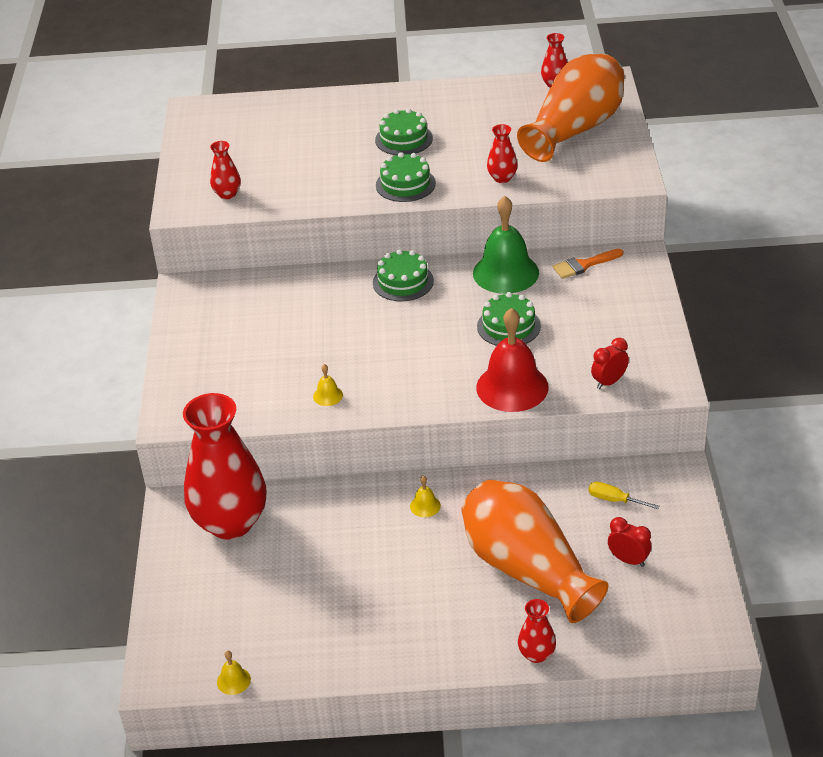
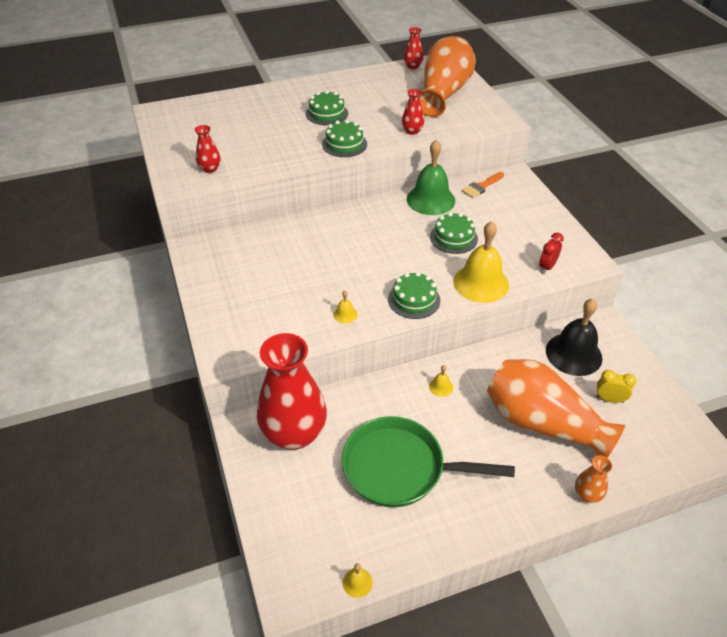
camera: 20 degrees left, 5 degrees up
green cake [373,249,434,301] -> green cake moved to [388,272,440,319]
red bell [476,308,549,412] -> yellow bell [453,221,509,303]
red vase [518,599,556,663] -> orange vase [575,455,612,503]
yellow screwdriver [588,482,659,509] -> black bell [546,299,602,376]
red clock [608,517,651,567] -> yellow clock [596,370,636,403]
none -> green pan [342,416,515,507]

